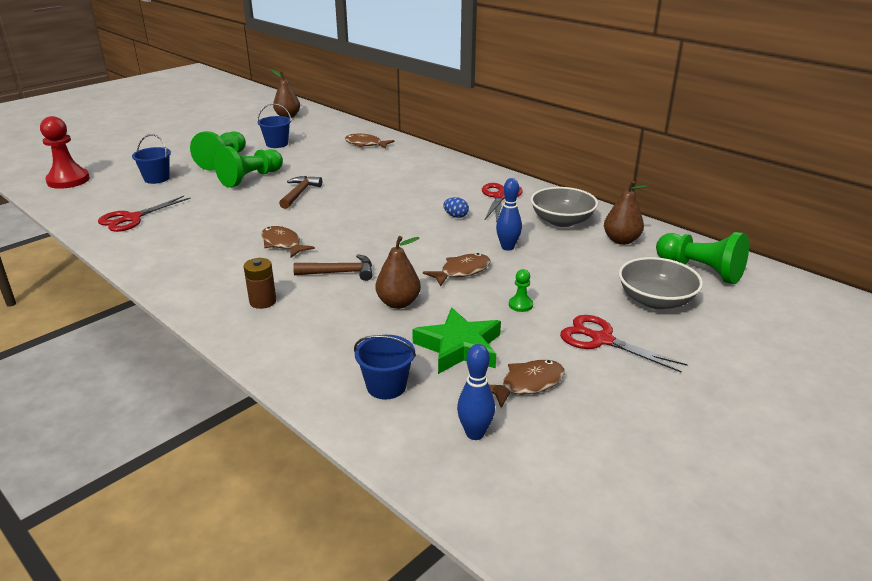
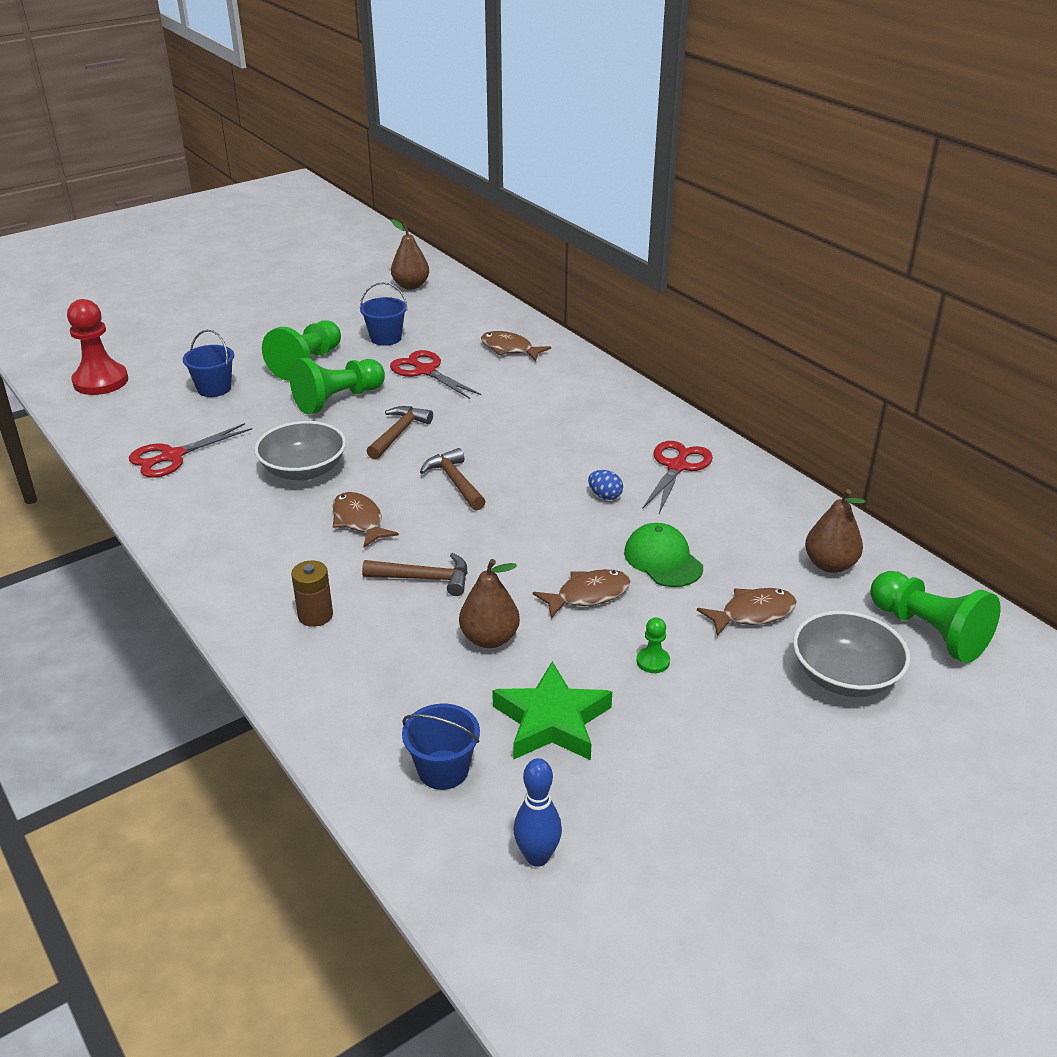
camera: 10 degrees right, 5 degrees up
brown fish [489,360,565,408] -> brown fish moved to [697,588,797,636]
blue bowling pin [496,178,522,251] -> green cap [624,523,703,587]
grey bowl [531,187,598,227] -> grey bowl moved to [254,421,346,481]
red scissors [560,315,688,373] -> red scissors moved to [390,350,481,399]
none -> brown hammer [420,448,486,511]

